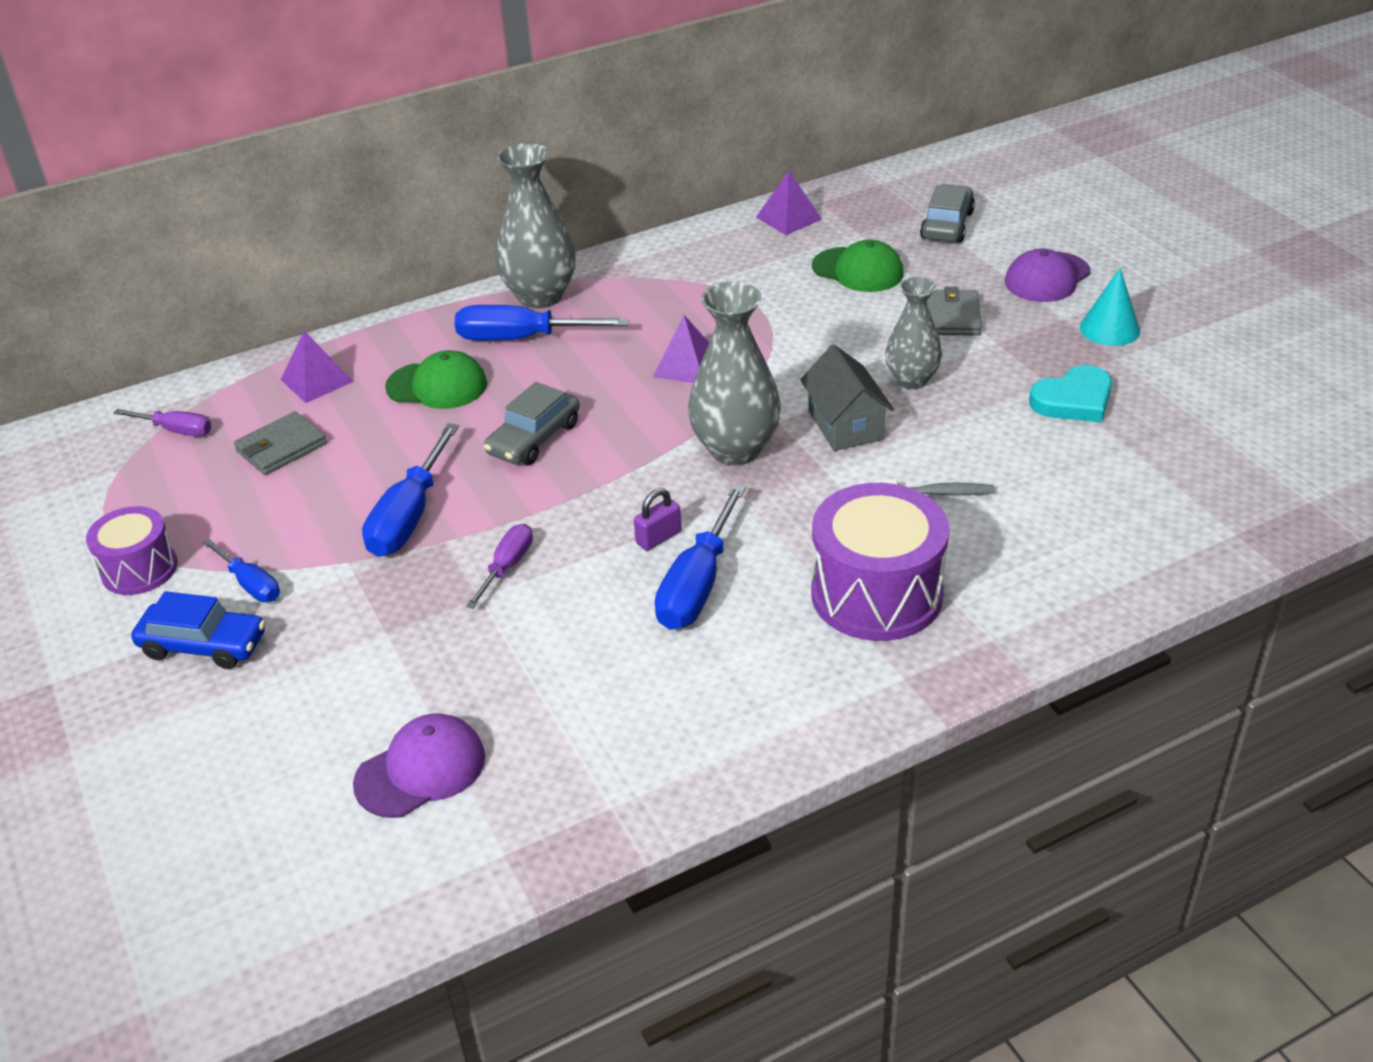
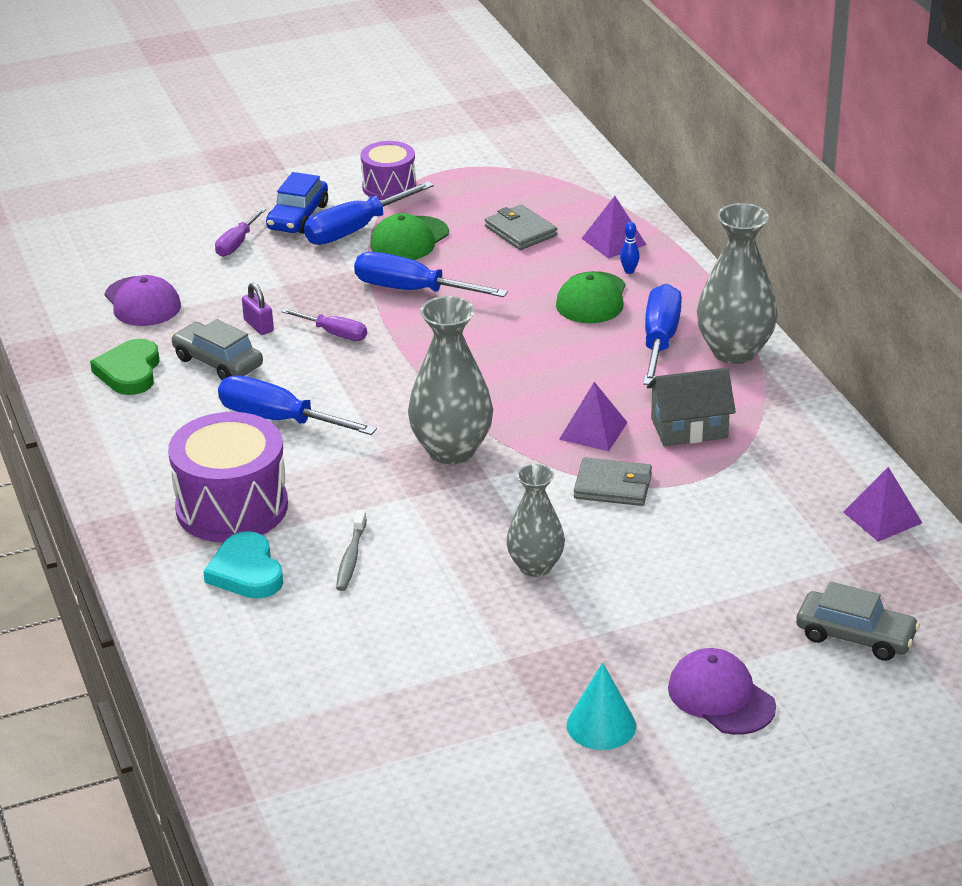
camera: 95 degrees right, 5 degrees down
purple screwdriver [113,409,212,436] -> purple screwdriver moved to [215,208,266,257]
blue screwdriver [203,539,280,602] -> blue screwdriver [304,181,434,245], size x1.71
grey car [484,382,580,465] -> grey car moved to [171,319,263,380]
purple padlock [634,488,681,551] -> purple padlock moved to [242,282,274,335]
grey house [800,345,894,451] -> grey house moved to [647,368,736,446]
green cap [812,239,904,292] -> green cap moved to [370,213,449,260]
grey wallet [926,287,982,336] -> grey wallet moved to [574,457,652,506]
turquoise heart [1029,365,1112,422] -> turquoise heart moved to [203,531,283,599]
none -> green heart [90,339,160,395]
none -> blue bowling pin [620,221,640,274]

